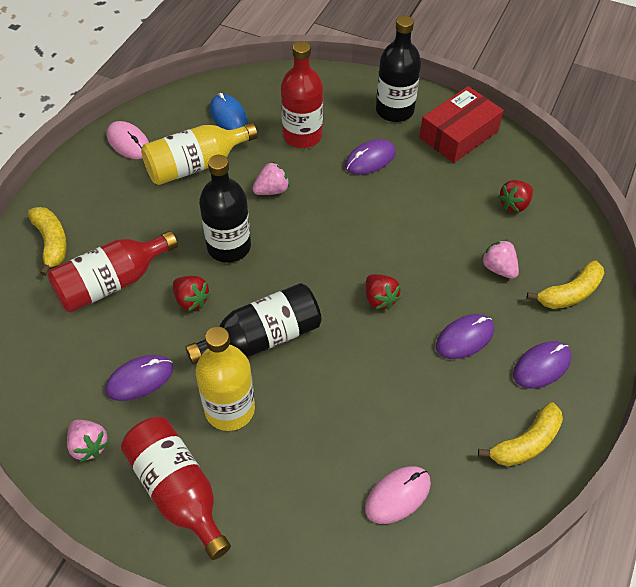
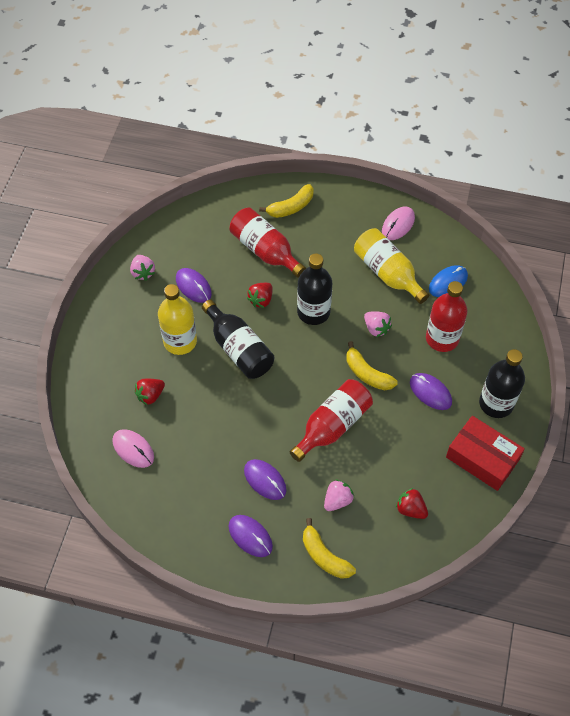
camera: 80 degrees right, 5 degrees up
pink strawberry [67,420,109,462] -> pink strawberry turned 60 degrees counterclockwise [130,255,155,281]
red bottle [121,417,231,560] -> red bottle moved to [290,379,373,462]
red strawberry [366,274,401,310] -> red strawberry moved to [135,379,165,405]
yellow banana [478,402,563,466] -> yellow banana moved to [347,341,398,390]

